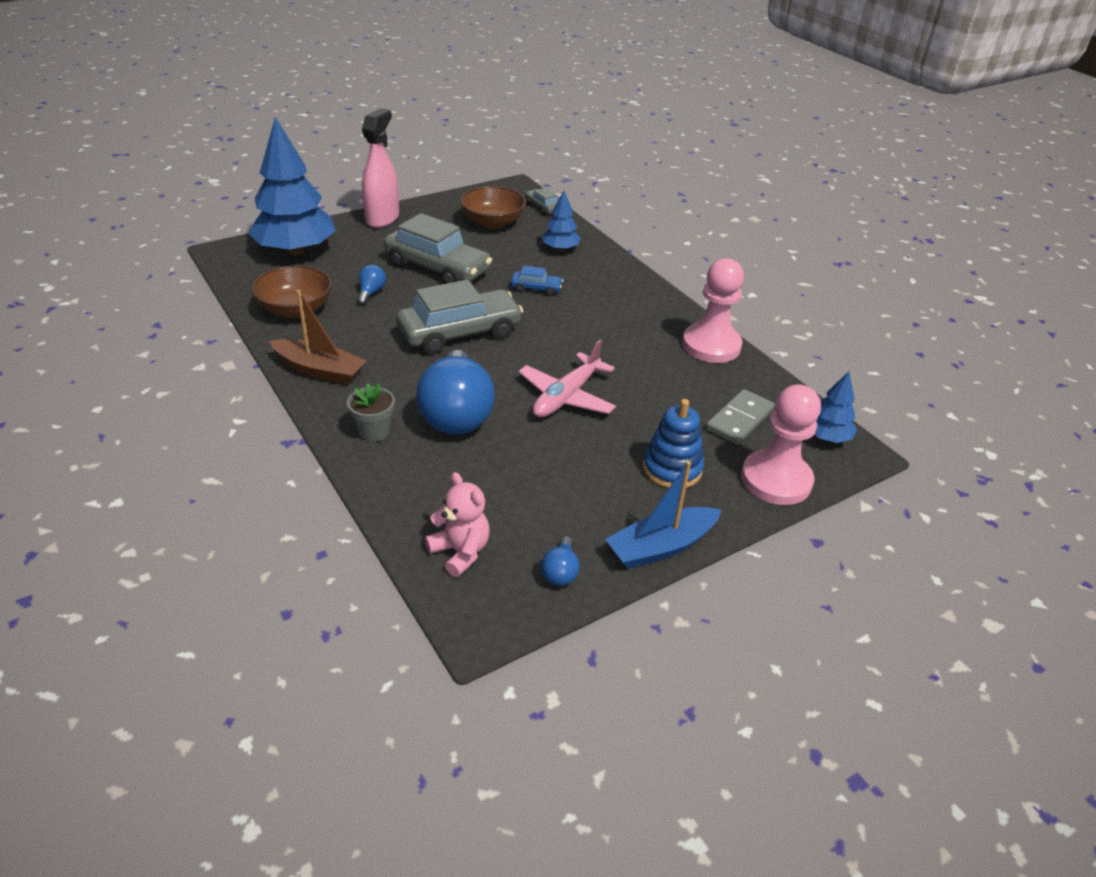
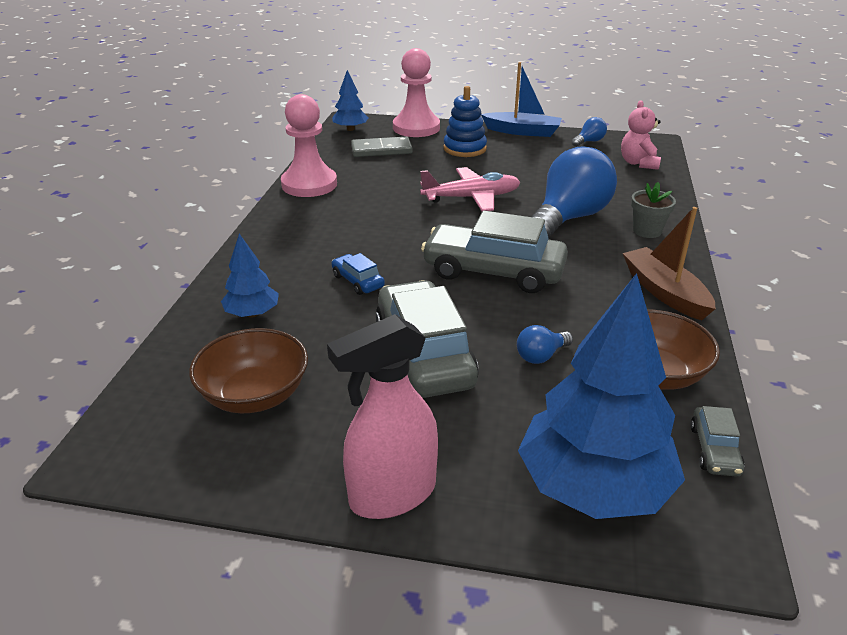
camera: 135 degrees left, 5 degrees down
grey car [525,188,558,215] -> grey car moved to [690,406,745,477]

